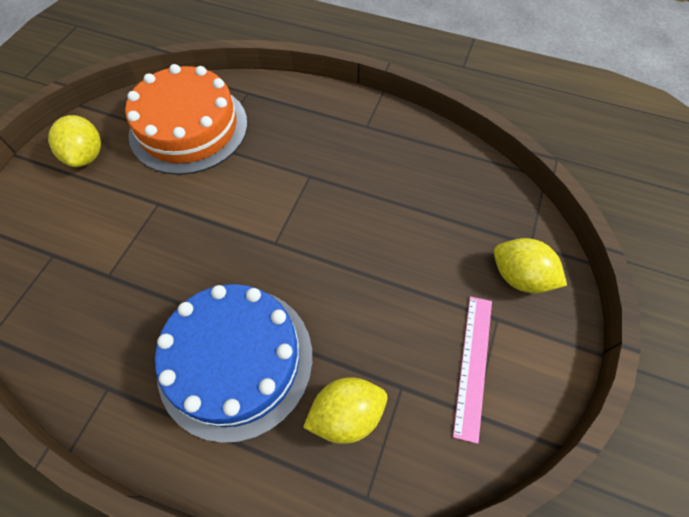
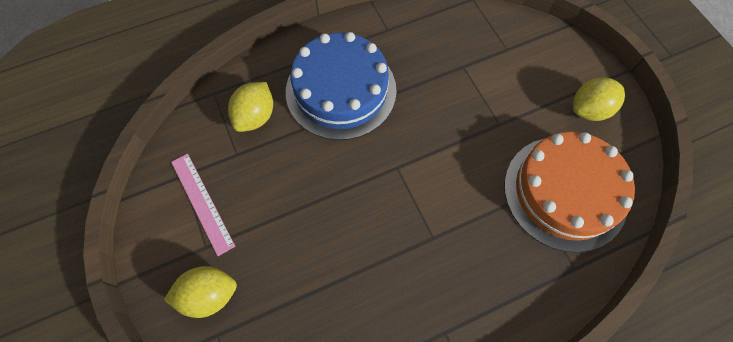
camera: 135 degrees right, 5 degrees up
yellow lemon [48,115,101,167] -> yellow lemon turned 60 degrees counterclockwise [573,77,625,121]

